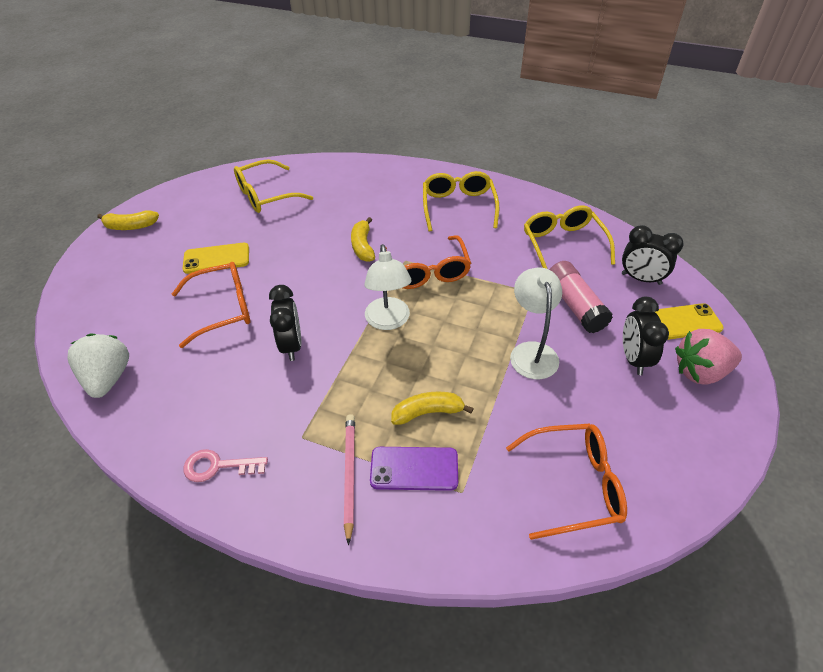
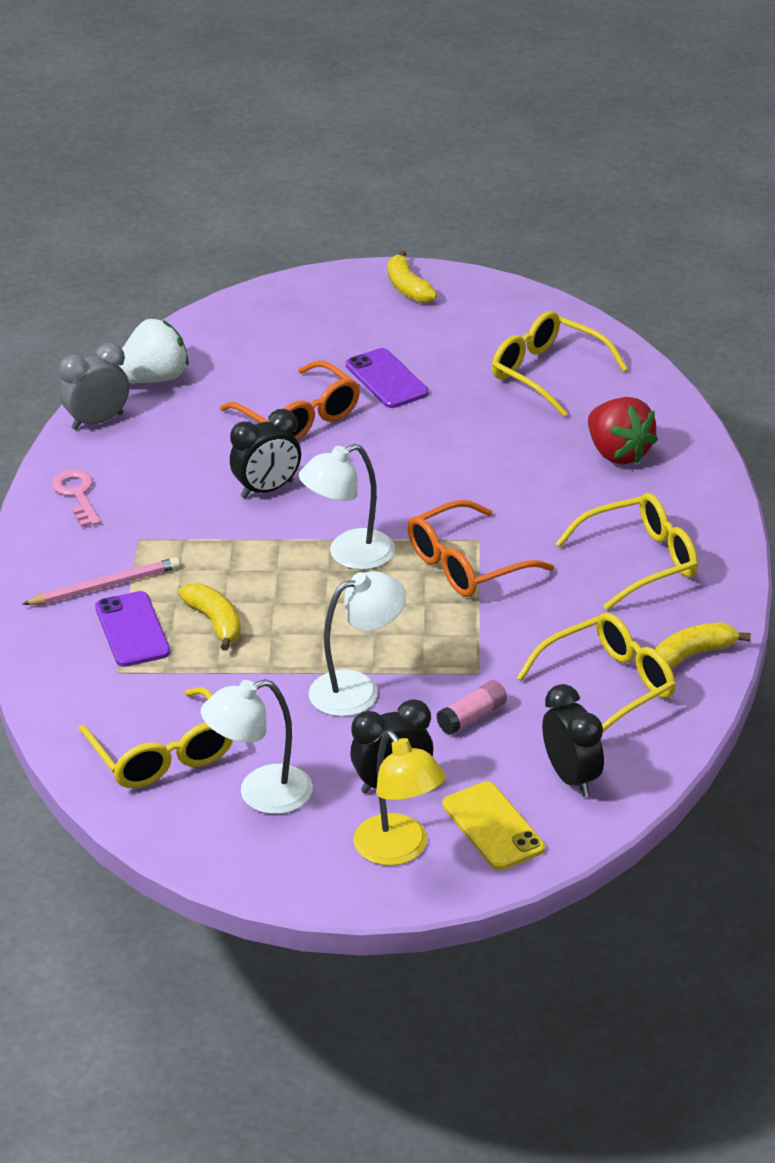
camera: 70 degrees right, 10 degrees down
yellow phone [182,243,249,274] -> purple phone [346,348,429,408]
yellow banana [351,217,375,262] -> yellow banana moved to [655,622,751,669]
orange glasses [506,423,627,540] -> yellow glasses [78,687,233,788]
pink glue stick [549,261,613,333] -> pink glue stick [436,680,507,735], size x0.60
black clock [622,225,684,285] -> black clock turned 150 degrees clockwise [542,684,604,797]
pink strawberry [675,329,742,385] -> yellow lamp [353,731,446,866]
none -> grey clock [59,343,129,430]
none -> white lamp [201,679,313,814]
none -> red strawberry [588,397,658,465]

